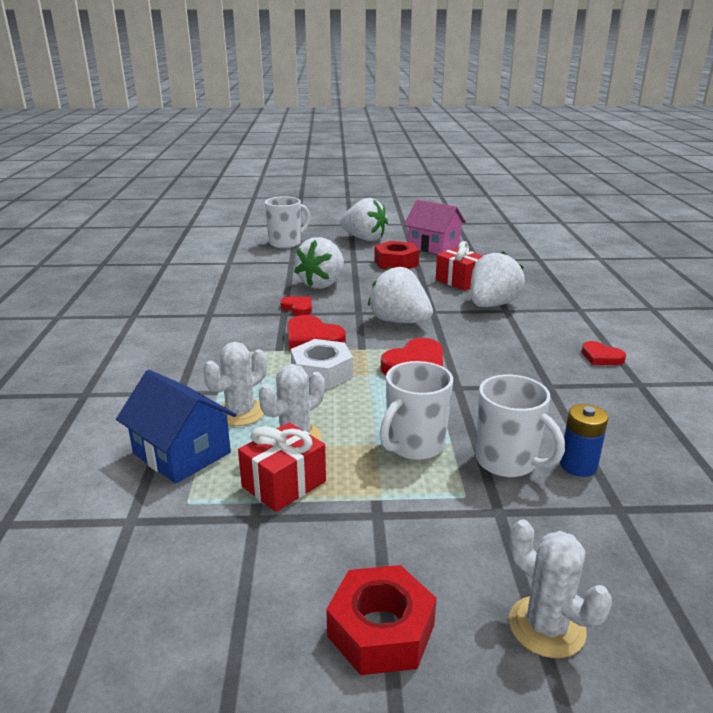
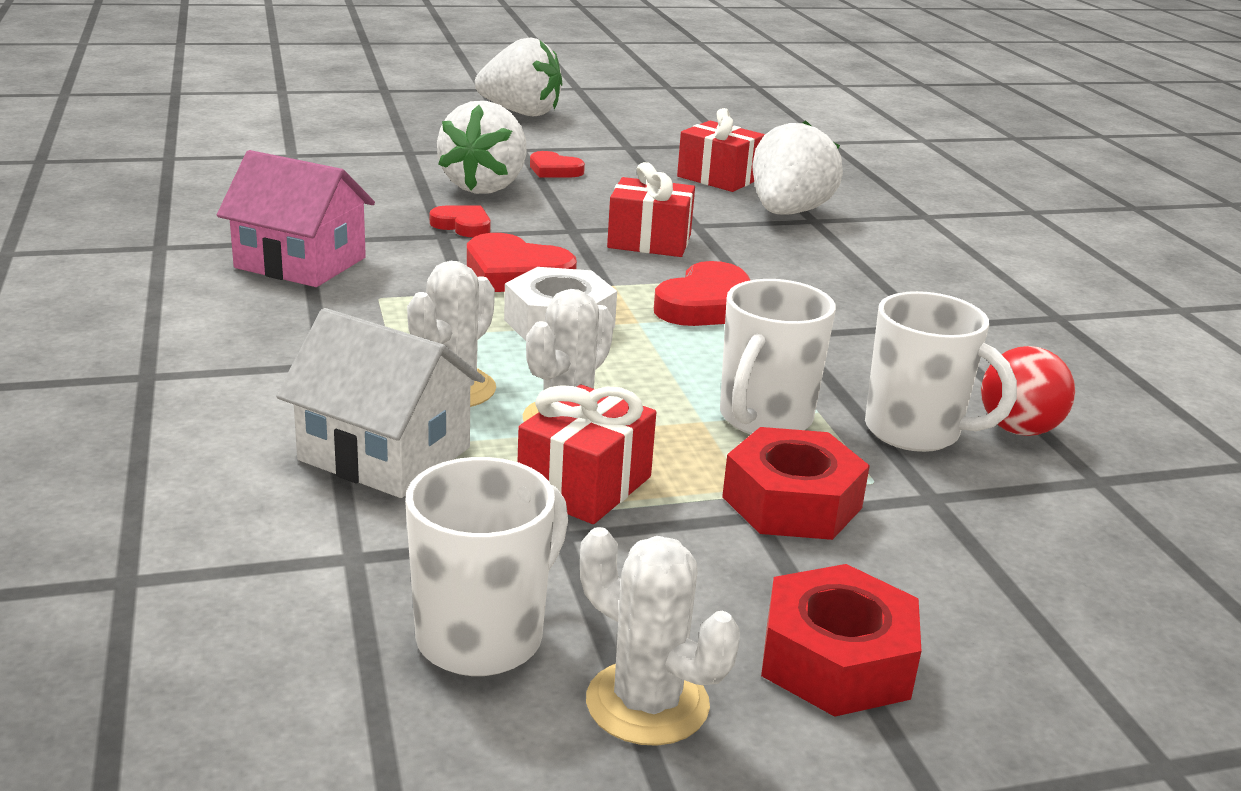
camera: 15 degrees left, 0 degrees up
blue house [116,370,237,484] -> white house [276,308,485,498]
white mug [265,196,310,248] -> white mug moved to [405,457,568,676]
white strawberry [368,266,433,323] -> red gift [607,162,695,257]
red nut [374,241,419,269] -> red nut moved to [722,427,870,540]
pink house [404,200,466,254] -> pink house moved to [217,150,375,287]
white cactus [509,519,612,658] -> white cactus moved to [580,527,740,746]
blue battery [560,404,608,477] -> red ball [981,346,1075,436]
red heart [582,341,626,365] -> red heart moved to [530,151,585,178]

